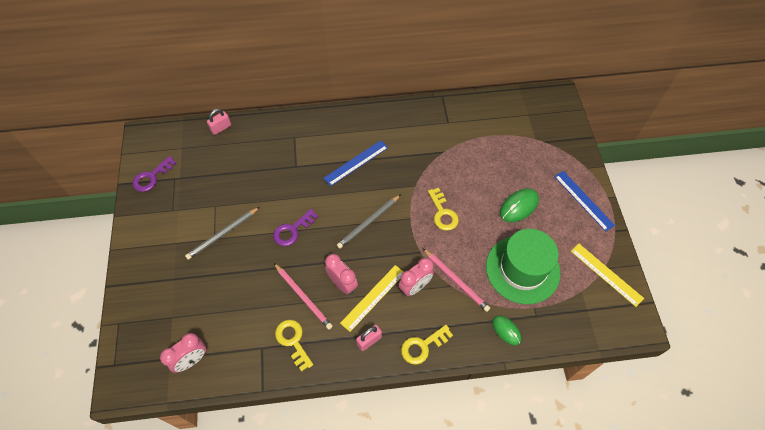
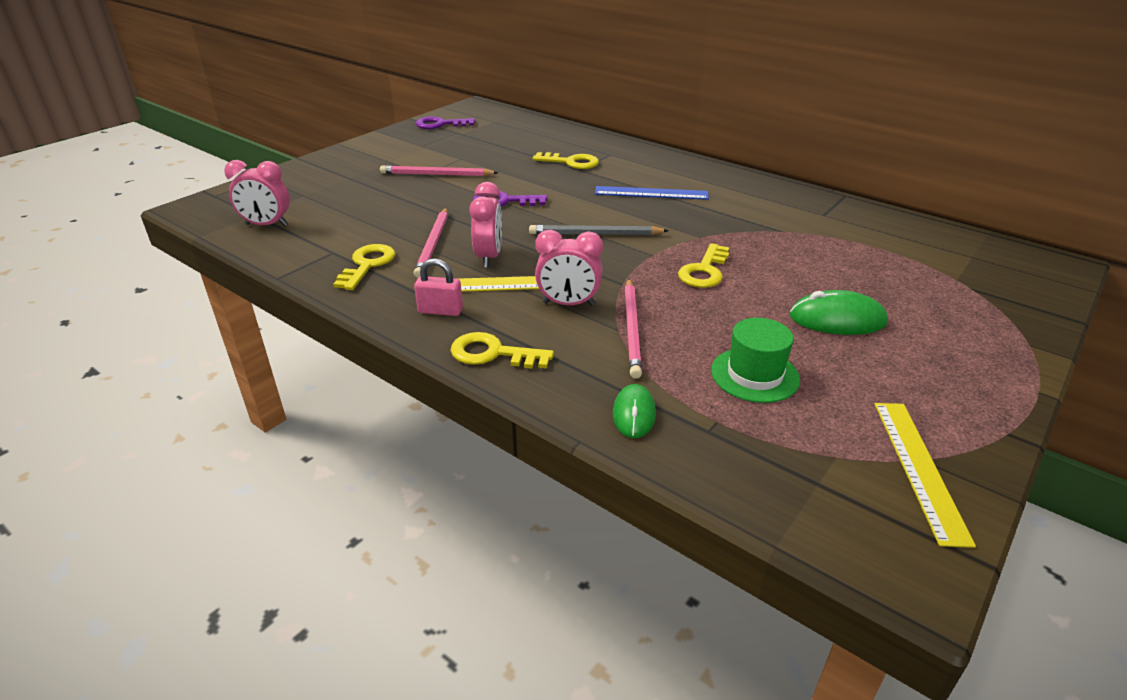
camera: 45 degrees right, 25 degrees down
grey pencil [185,207,260,260] -> pink pencil [380,165,498,176]
pink padlock [207,109,231,135] -> none
green hat [486,229,561,304] -> green hat [711,318,800,403], size x0.57
blue ruler [554,171,615,232] -> none
none -> yellow key [532,152,599,169]

